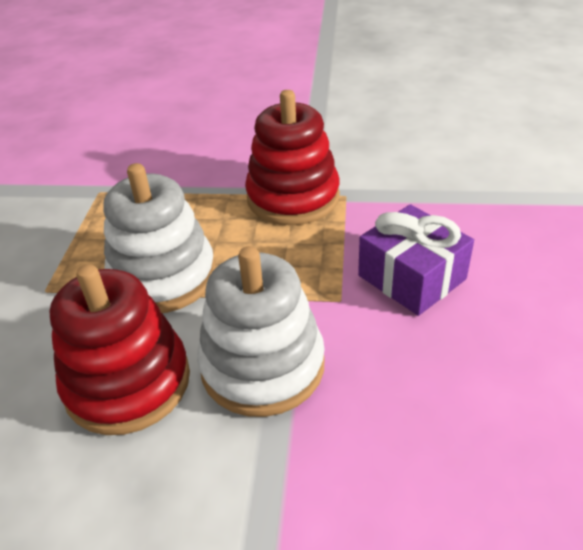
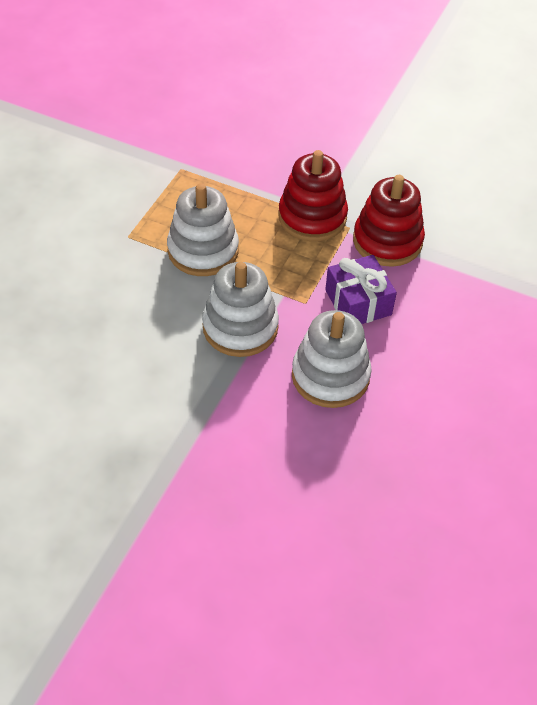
camera: 15 degrees right, 10 degrees up
red stacking toy [50,264,190,435] -> red stacking toy moved to [353,175,425,267]
none -> white stacking toy [292,310,372,408]

